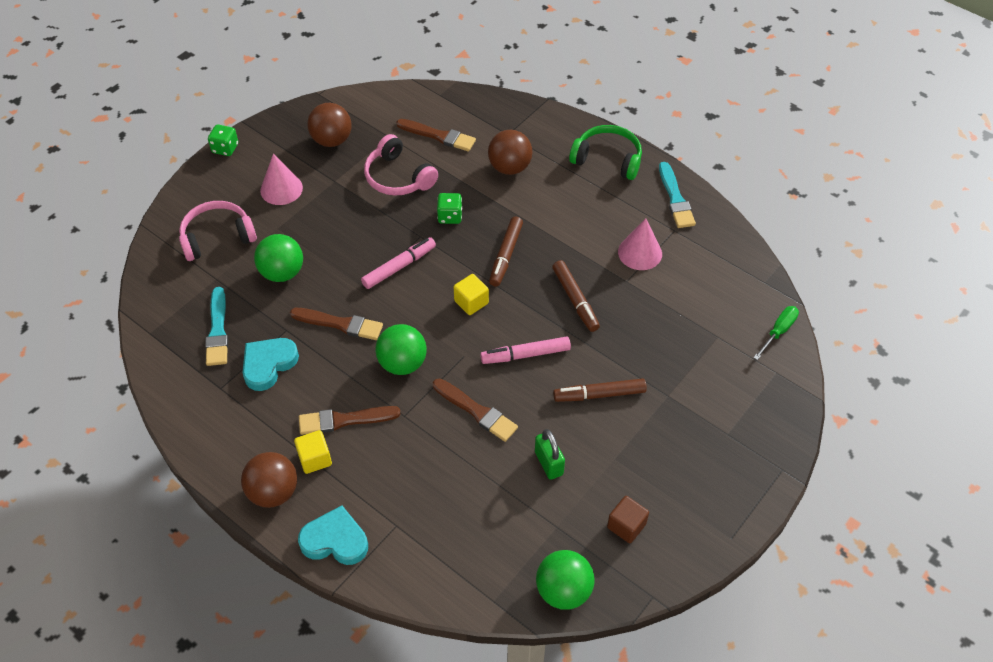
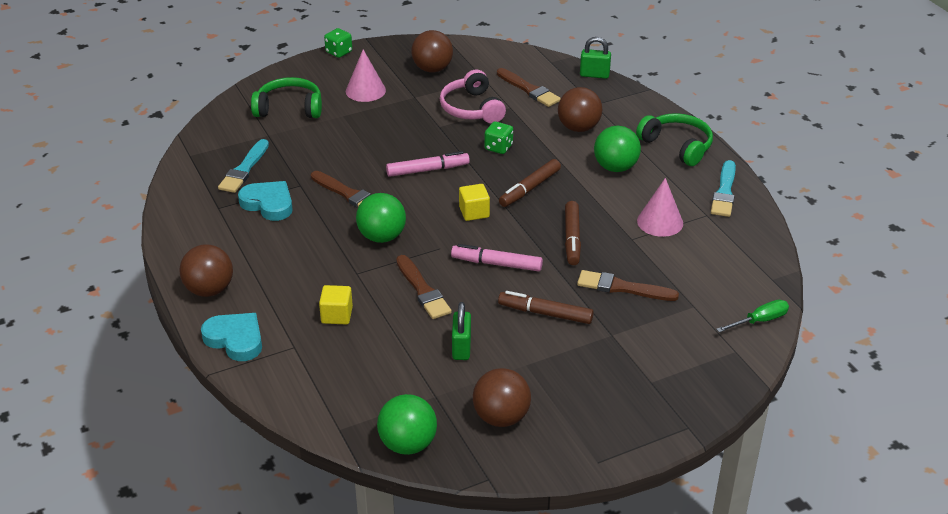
camera: 25 degrees right, 15 degrees down
pink headphones [179,201,257,261] -> green headphones [251,77,322,118]
turquoise heart [242,338,299,391] -> turquoise heart turned 60 degrees clockwise [238,181,293,221]
green ball [254,234,303,282] -> green ball moved to [594,126,641,172]
yellow cube [294,430,332,474] -> yellow cube moved to [319,285,353,324]
brown brush [299,406,401,435] -> brown brush moved to [577,270,679,301]
brown cube [607,496,649,543] -> brown ball [473,368,531,427]
none -> green padlock [580,37,611,79]

